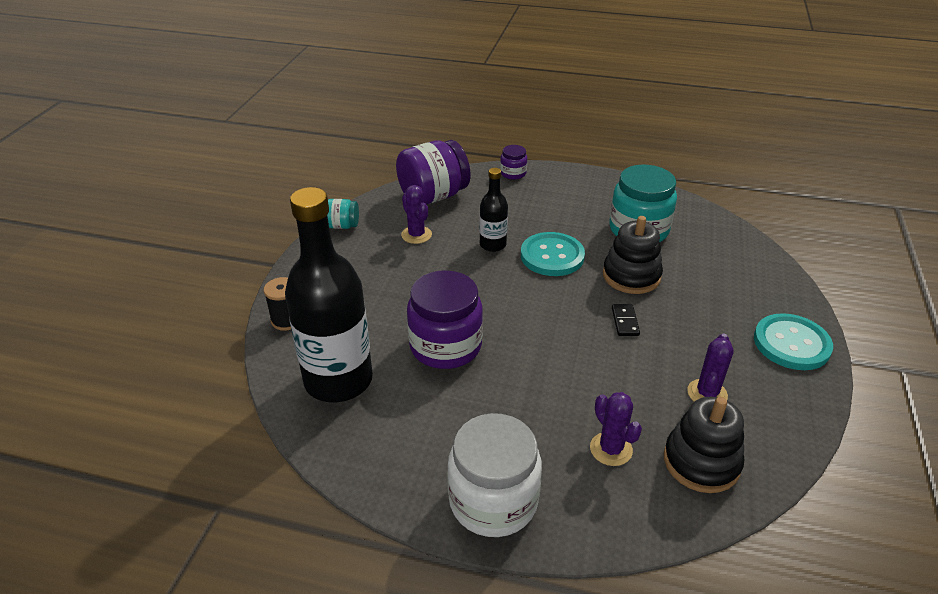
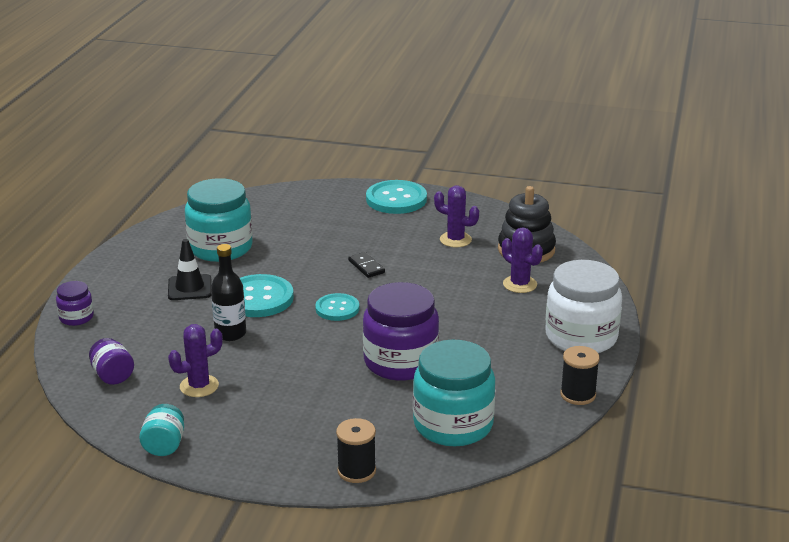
camera: 90 degrees left, 10 degrees down
black bottle [285,187,373,402] -> turquoise jar [413,340,495,446]
purple jar [396,140,470,205] -> purple jar [89,338,134,385], size x0.49
purple cactus [590,392,642,466] -> purple cactus turned 75 degrees clockwise [502,227,543,293]
black stacking toy [603,216,663,294] -> none
black domino [612,304,640,336] -> black domino turned 60 degrees clockwise [348,252,385,278]
none -> black traffic cone [168,239,211,300]
none -> turquoise button [315,293,359,321]
none -> black spool [560,346,600,405]

